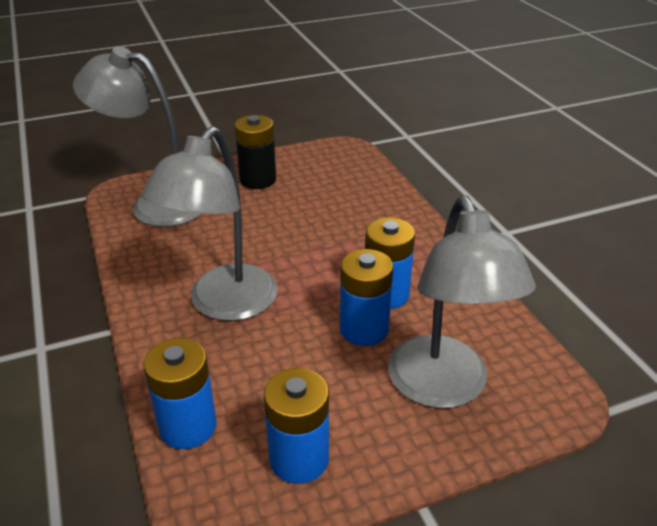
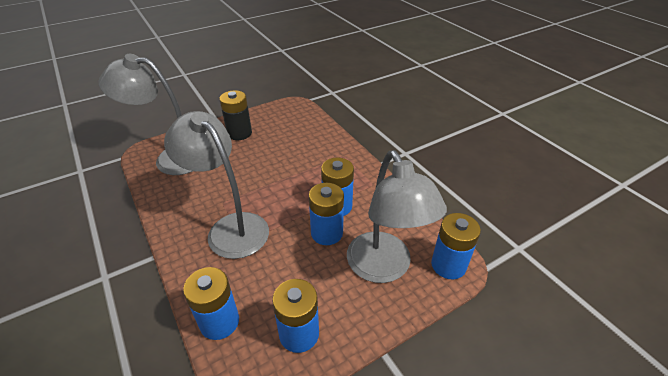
camera: 10 degrees left, 5 degrees up
grey lamp [141,126,278,321] -> grey lamp turned 120 degrees clockwise [164,111,269,259]
none -> blue battery [431,213,481,279]

